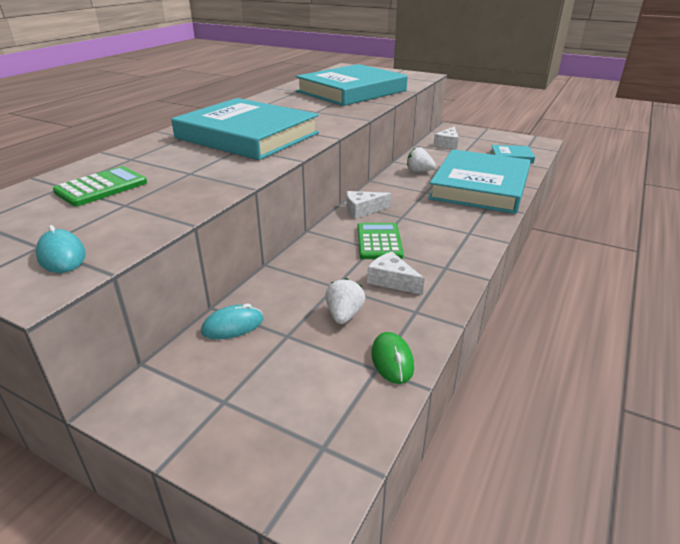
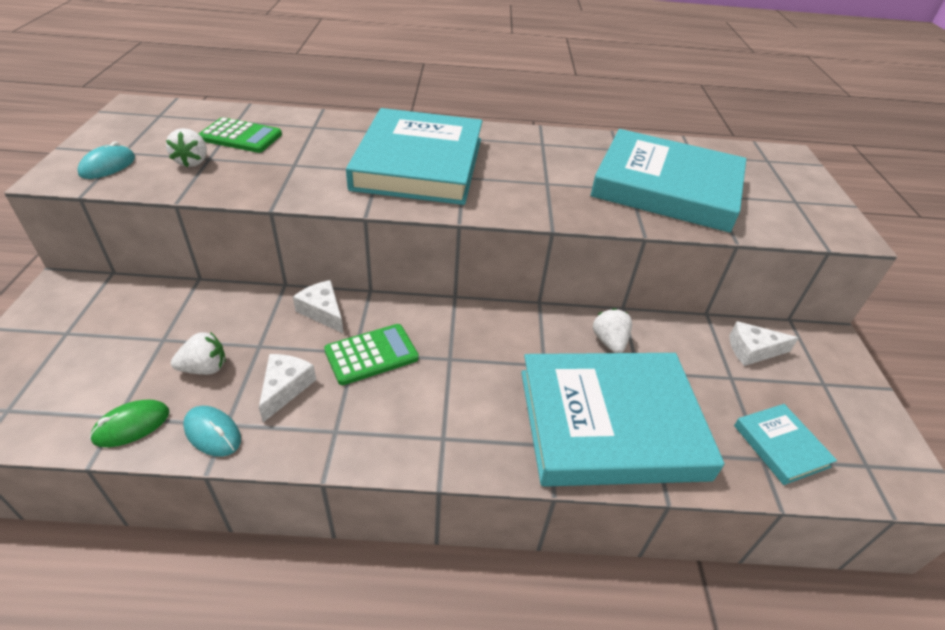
camera: 60 degrees right, 10 degrees up
turquoise mouse [201,304,263,339] -> turquoise mouse moved to [183,406,241,457]
white cheese [347,191,391,219] -> white cheese moved to [293,280,344,334]
none -> white strawberry [166,128,207,167]

